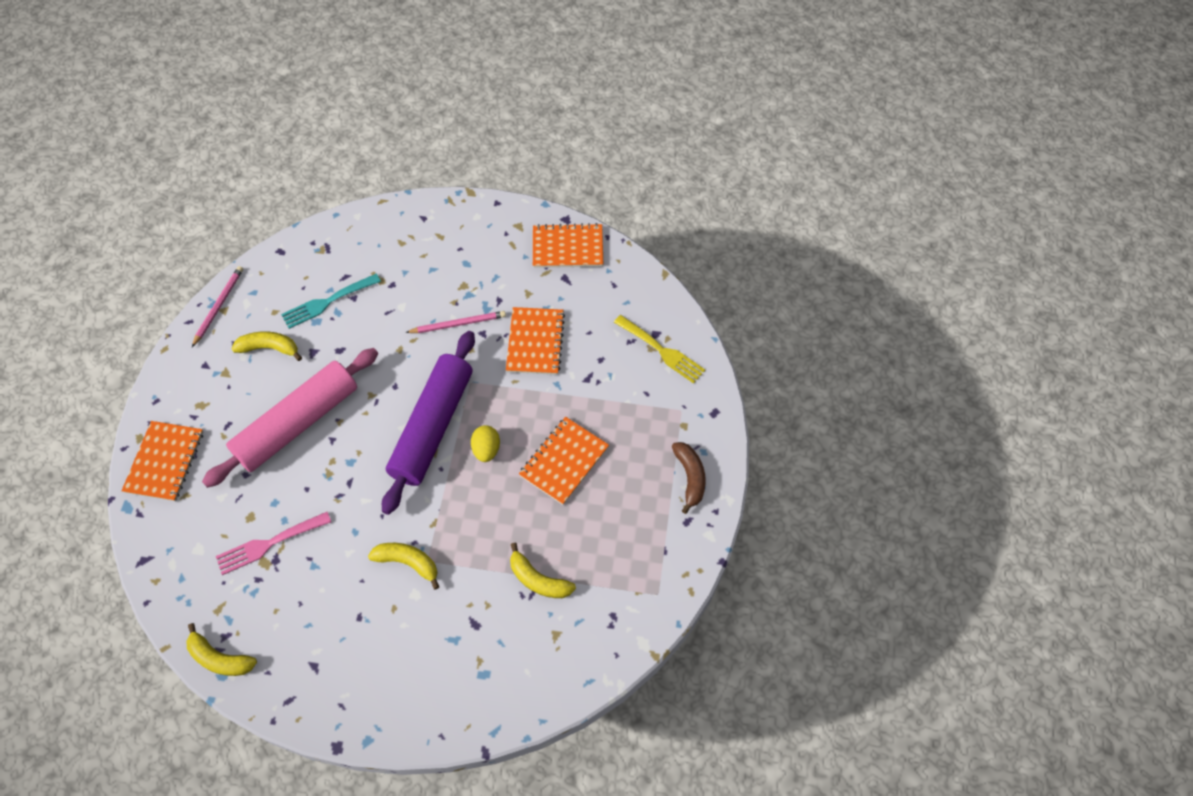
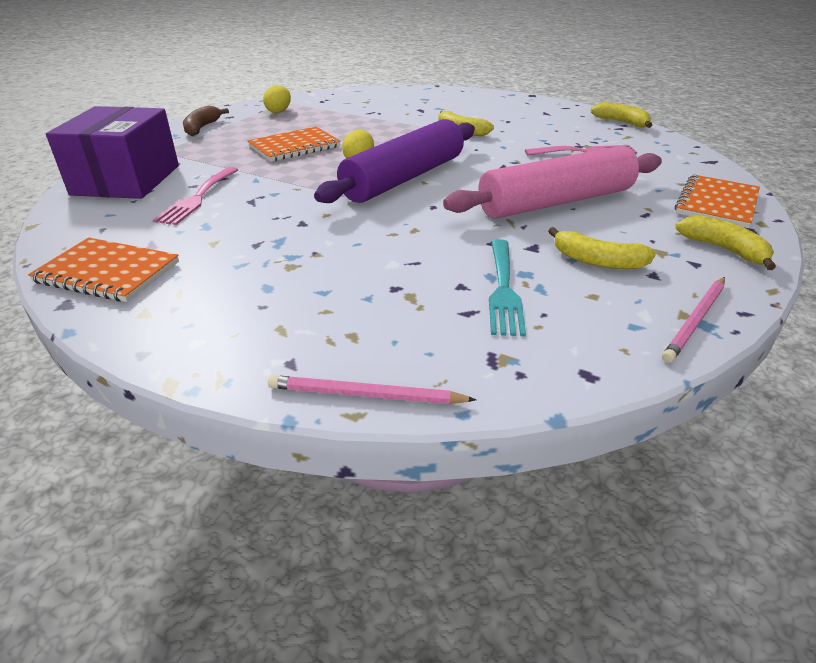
camera: 160 degrees left, 25 degrees down
turquoise fork [281,274,381,329] -> turquoise fork turned 105 degrees clockwise [489,239,526,336]
pink pencil [405,311,506,333] -> pink pencil moved to [268,375,476,404]
orange notebook [506,307,565,375] -> none
yellow banana [510,543,576,598] -> yellow banana moved to [675,215,776,270]
yellow fork [614,315,705,384] -> purple box [46,106,179,199]
none -> pink fork [153,167,238,225]
none -> yellow egg [263,85,291,113]

